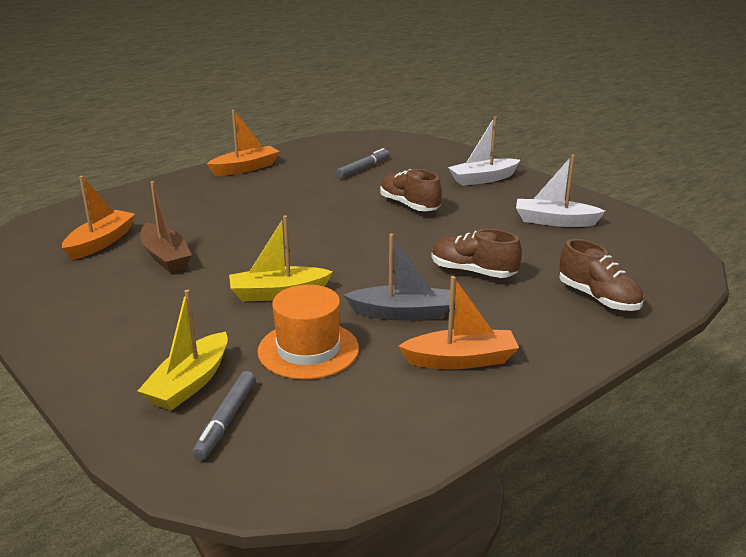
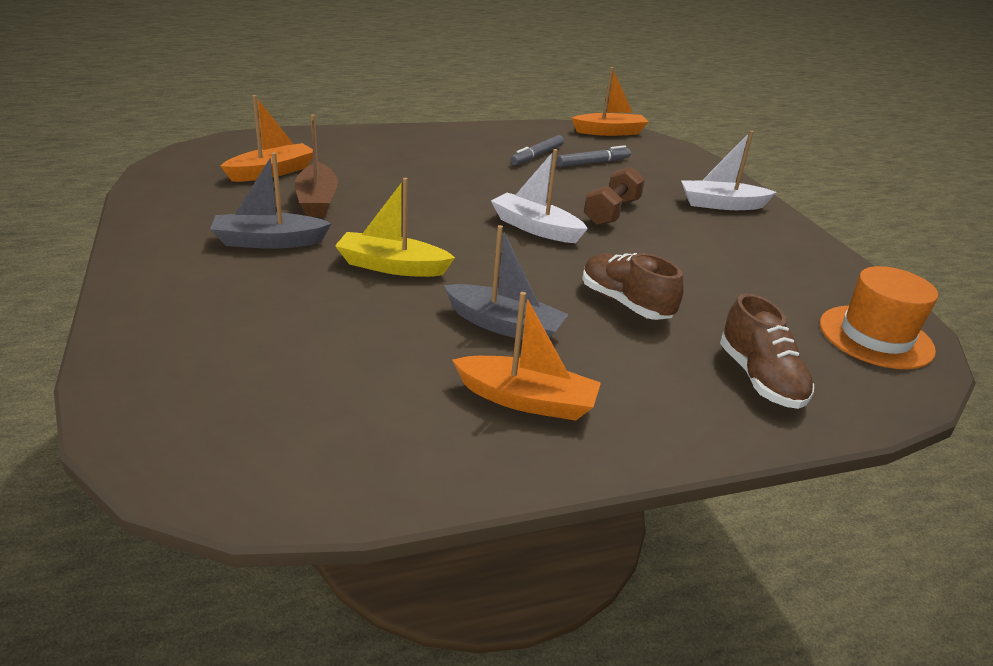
camera: 20 degrees right, 5 degrees up
yellow boat [138,290,228,411] -> none
grey marker [193,371,255,460] -> grey marker moved to [510,135,564,165]
orange boat [207,110,280,176] -> orange boat moved to [572,67,649,136]
orange hat [257,285,359,380] -> orange hat moved to [820,266,938,369]
brown shoe [380,169,442,211] -> brown dumbbell [584,166,645,226]
white boat [516,155,606,227] -> white boat moved to [491,149,588,243]
none -> grey boat [210,152,332,249]

